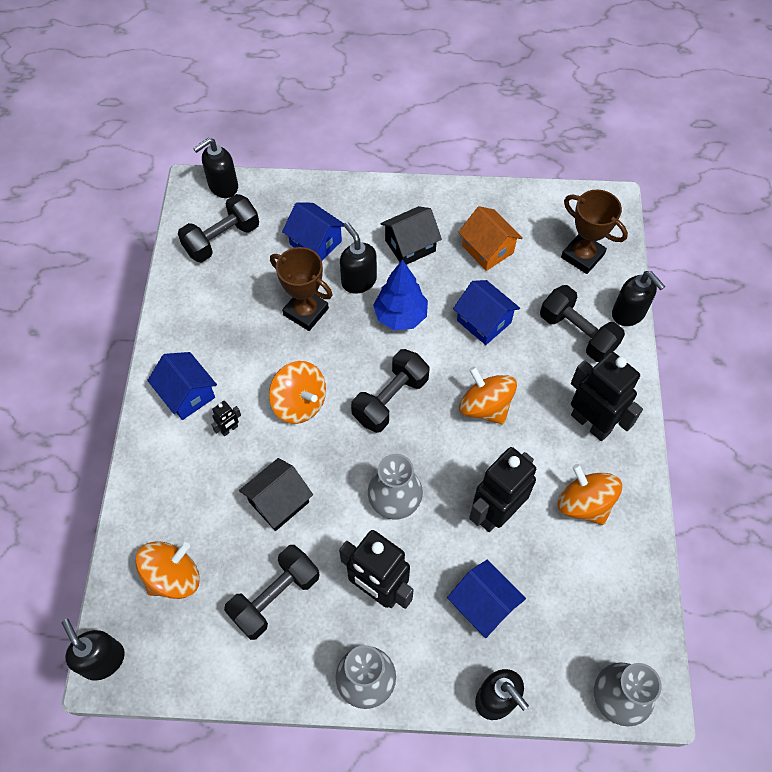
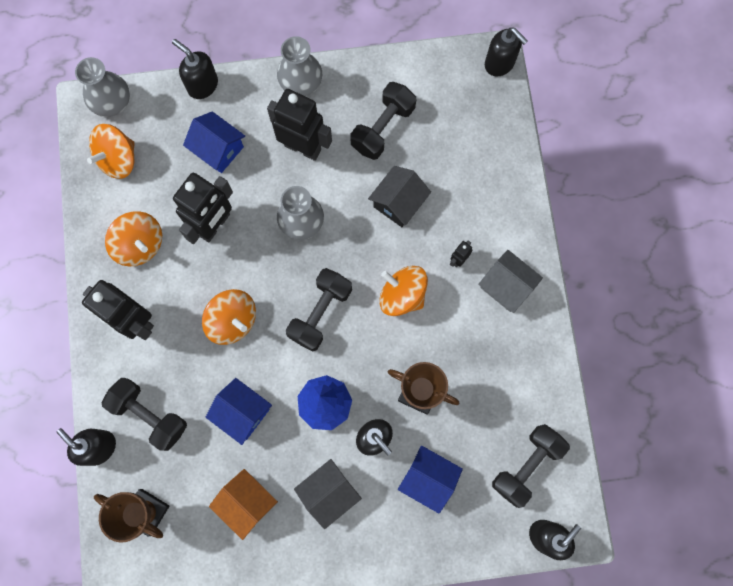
camera: 170 degrees right, 15 degrees up
orange spinning top [135,541,200,599] -> orange spinning top moved to [87,124,135,179]
blue house [147,352,217,420] -> grey house [478,250,543,313]

